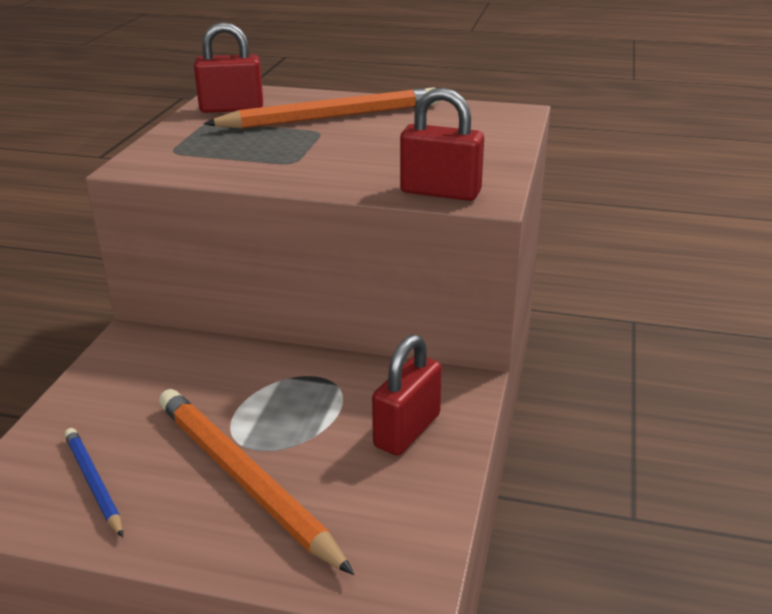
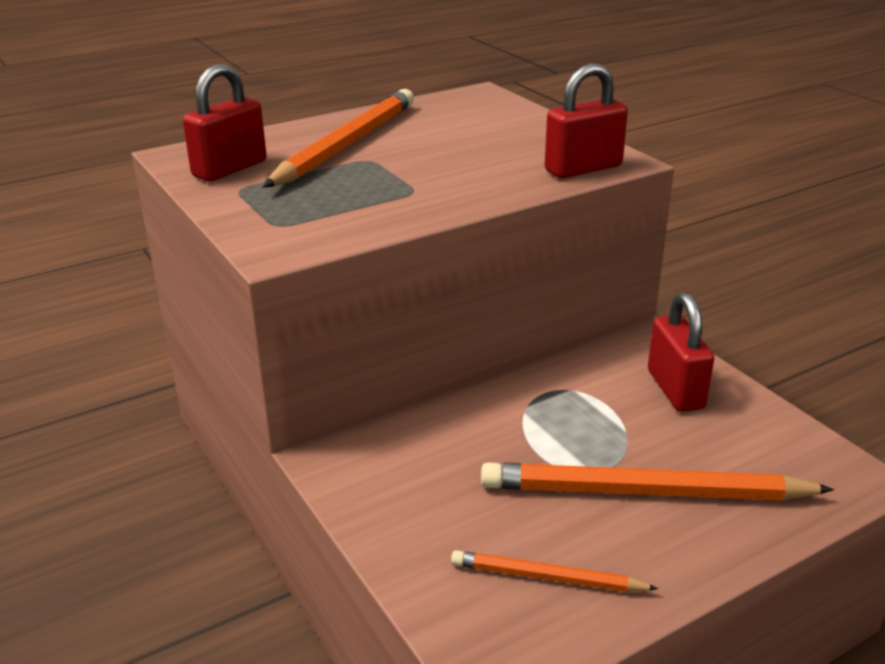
camera: 45 degrees left, 0 degrees up
blue pencil [64,428,123,537] -> orange pencil [451,550,659,592]

